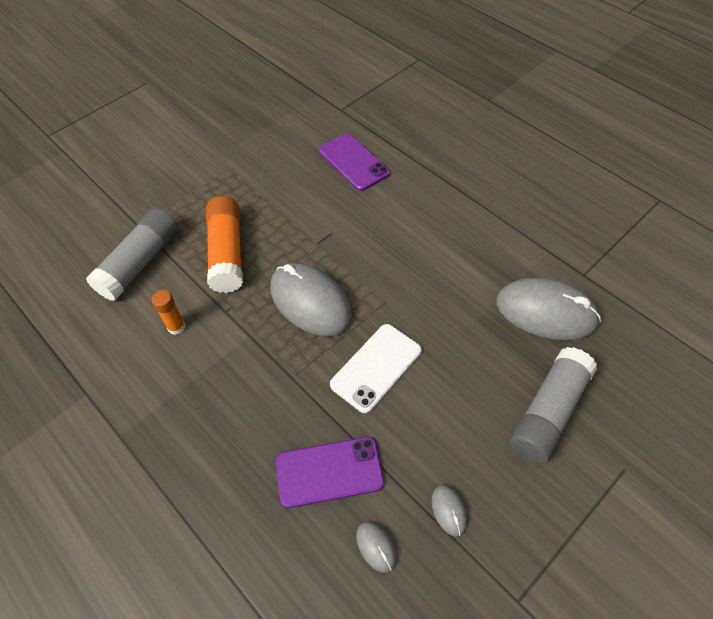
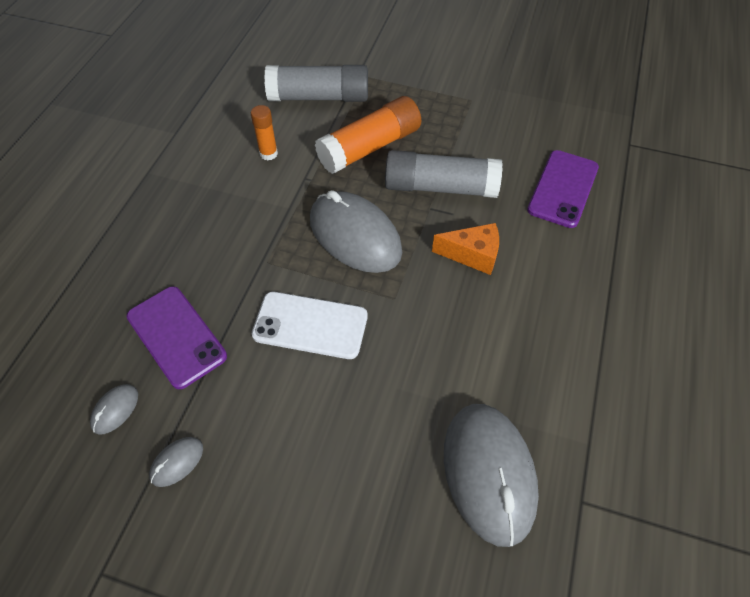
camera: 60 degrees right, 0 degrees up
grey mouse [270,263,352,336] -> grey mouse turned 60 degrees counterclockwise [310,190,402,273]
grey glue stick [510,347,597,464] -> grey glue stick moved to [385,150,503,198]
none -> orange cheese [432,223,499,275]

